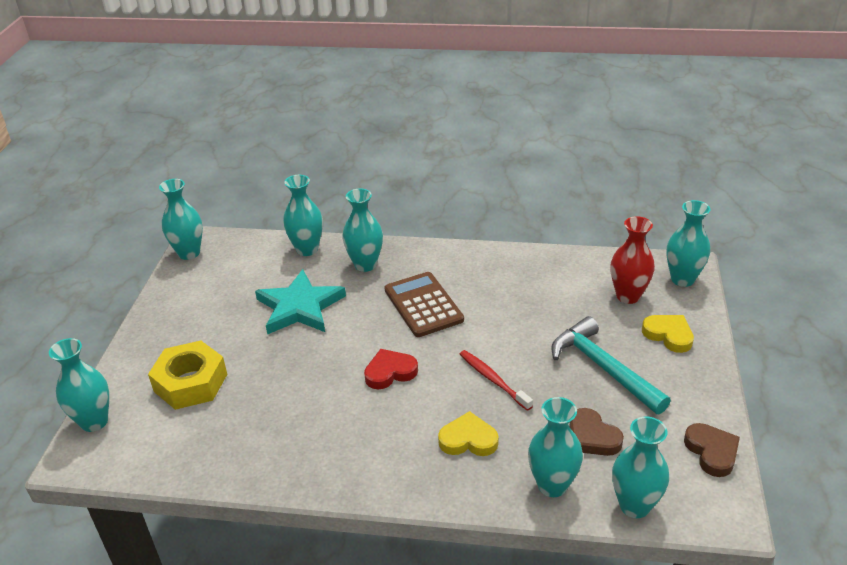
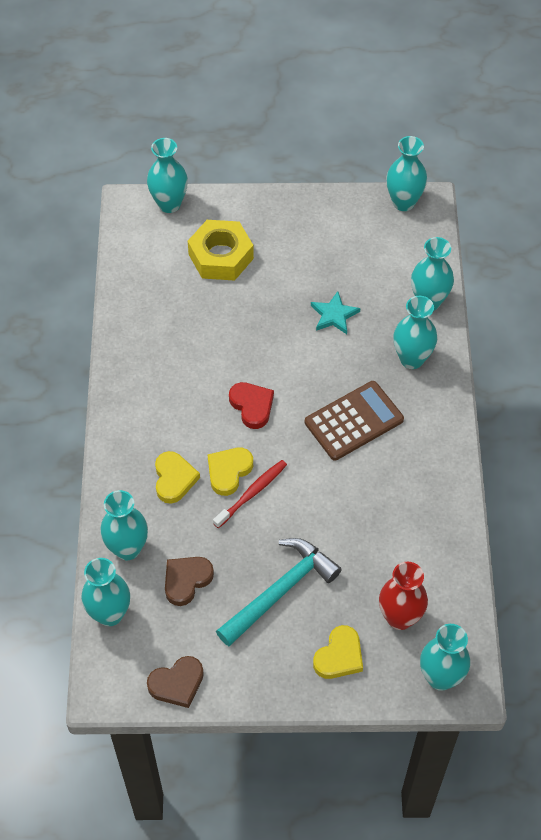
camera: 80 degrees right, 20 degrees up
turquoise star [255,269,346,335] -> turquoise star [311,291,360,334], size x0.55
none -> yellow heart [208,448,253,496]

